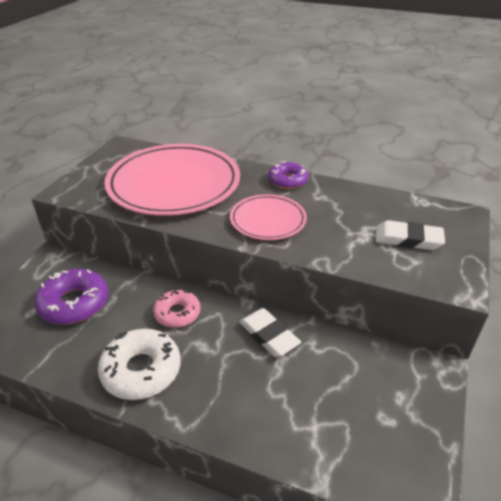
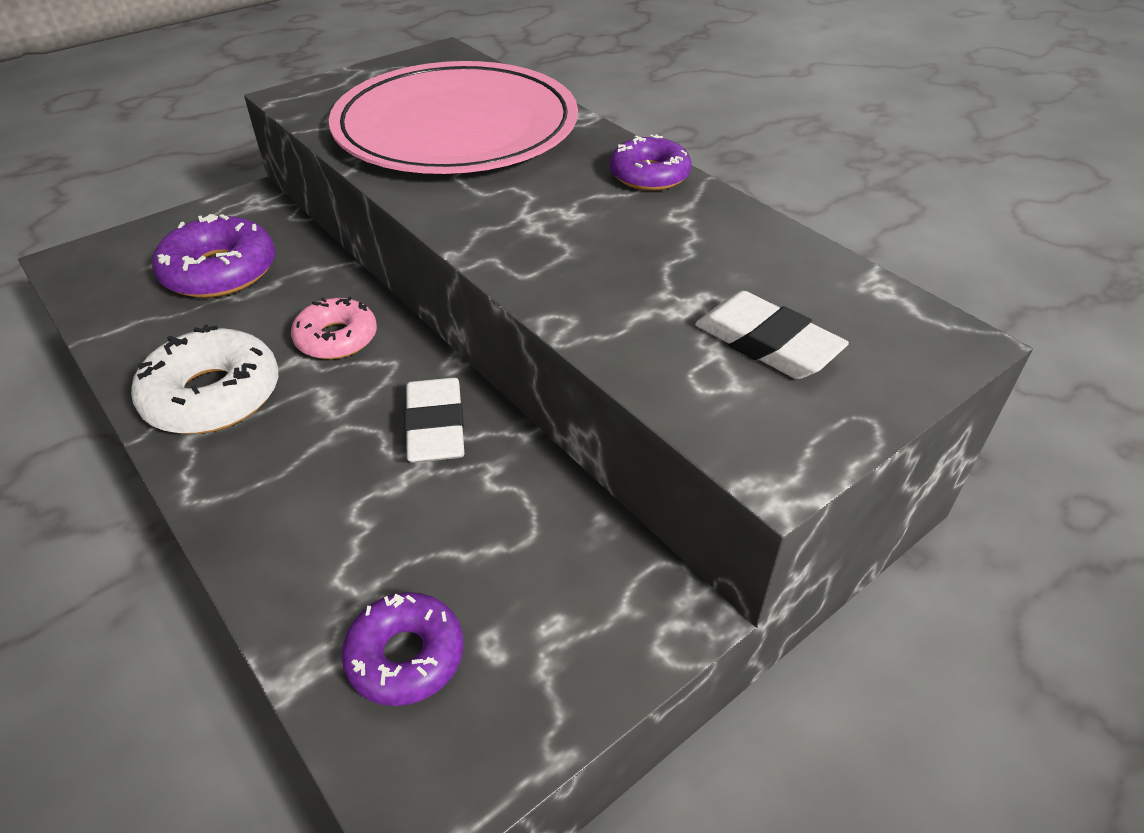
camera: 30 degrees right, 5 degrees up
pink plate [230,194,307,240] -> none
none -> purple donut [342,592,464,706]

